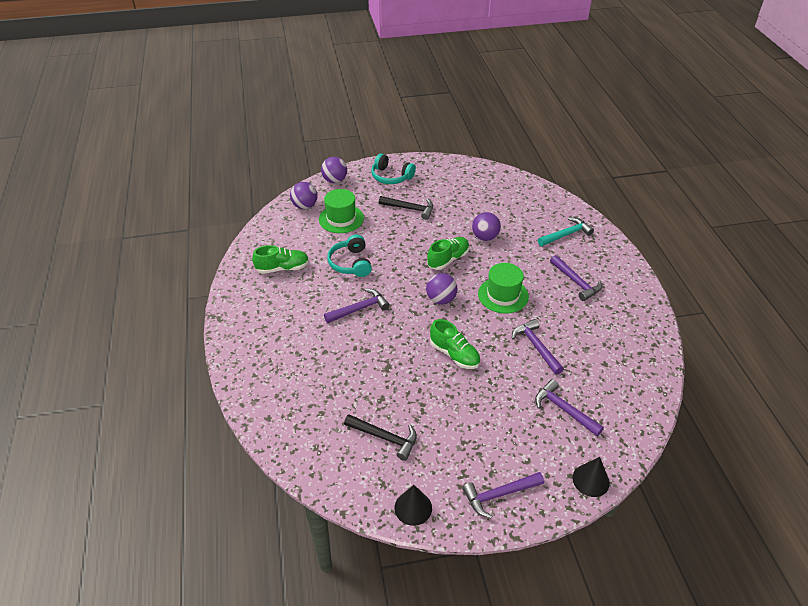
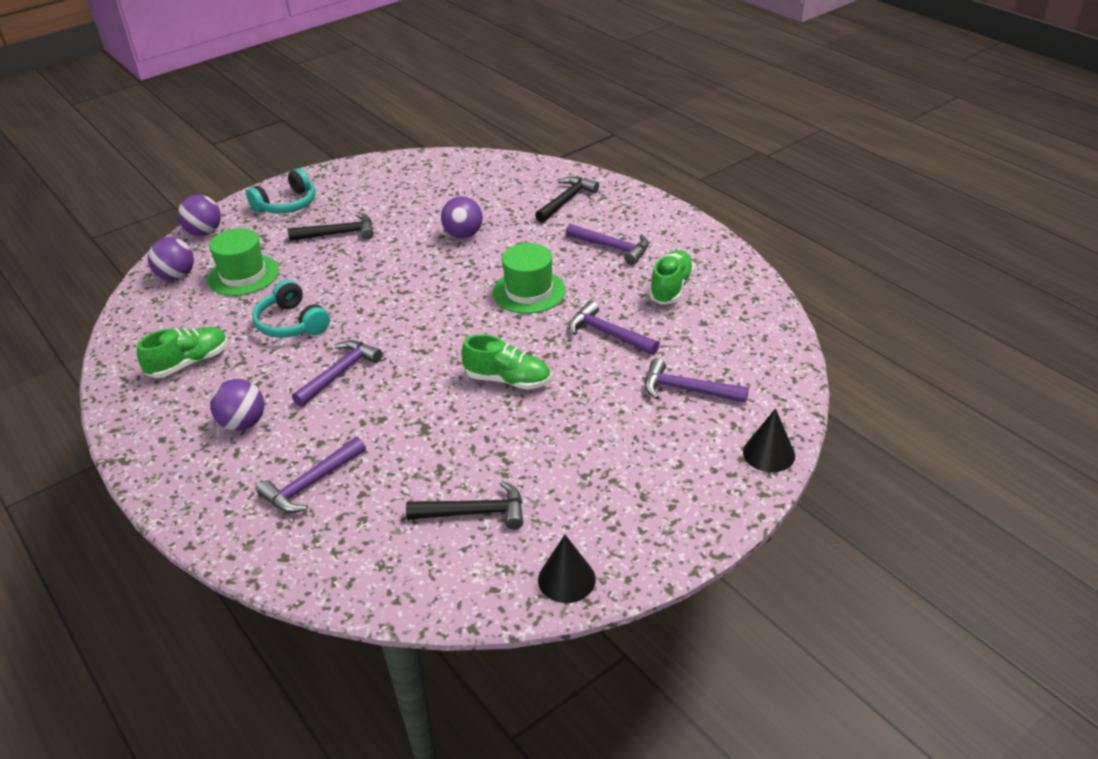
camera: 25 degrees left, 5 degrees down
turquoise headphones [371,153,416,184] -> turquoise headphones turned 45 degrees counterclockwise [246,168,316,214]
purple ball [426,273,458,305] -> purple ball moved to [210,379,264,431]
green shoe [427,237,469,270] -> green shoe moved to [649,250,694,305]
purple hammer [462,472,544,519] -> purple hammer moved to [257,437,366,513]
turquoise hammer [538,217,594,246] -> black hammer [535,176,599,223]

